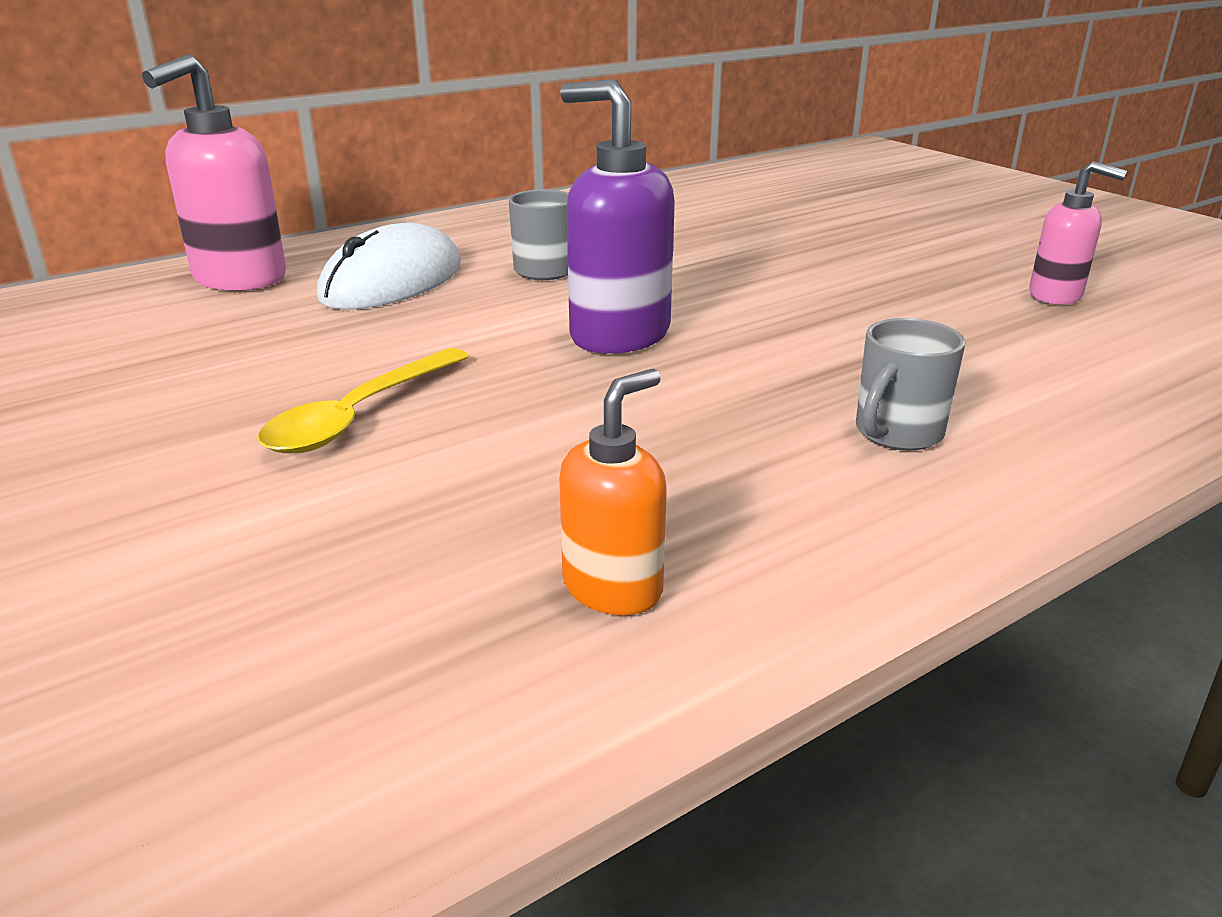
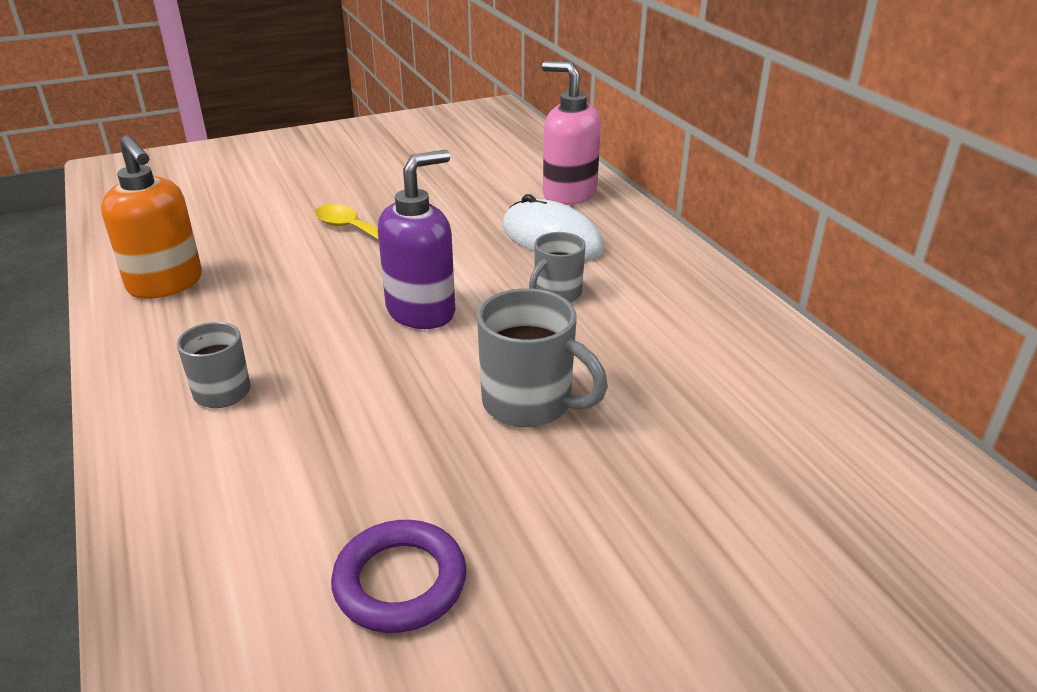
camera: 100 degrees right, 5 degrees up
orange soap dispenser [559,369,667,615] -> orange soap dispenser [101,135,202,299], size x1.65
pink soap dispenser [1029,161,1127,305] -> purple ring [331,520,466,633]
none -> grey mug [477,288,608,427]

